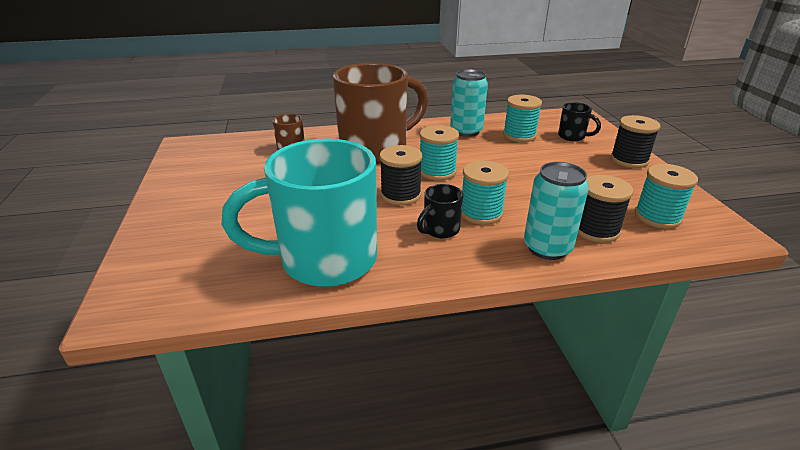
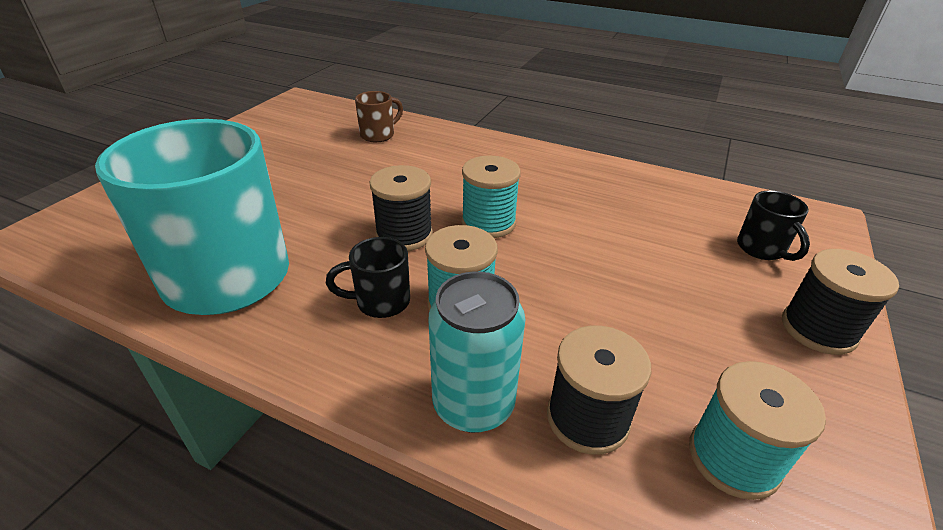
camera: 35 degrees right, 5 degrees up
brown mug [333,63,428,164] -> none
turquoise can [450,69,488,137] -> none
turquoise spool [503,95,542,142] -> none

